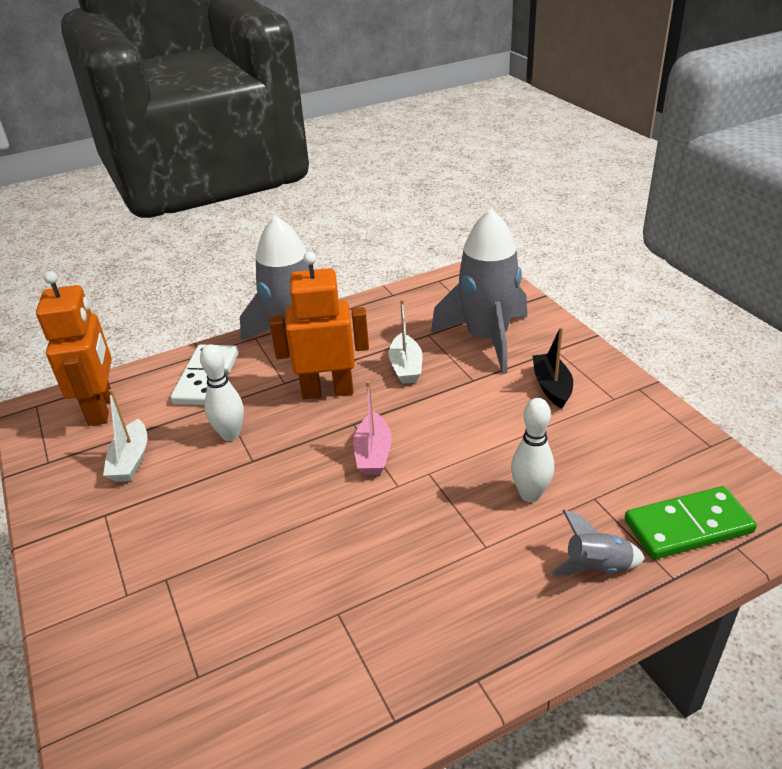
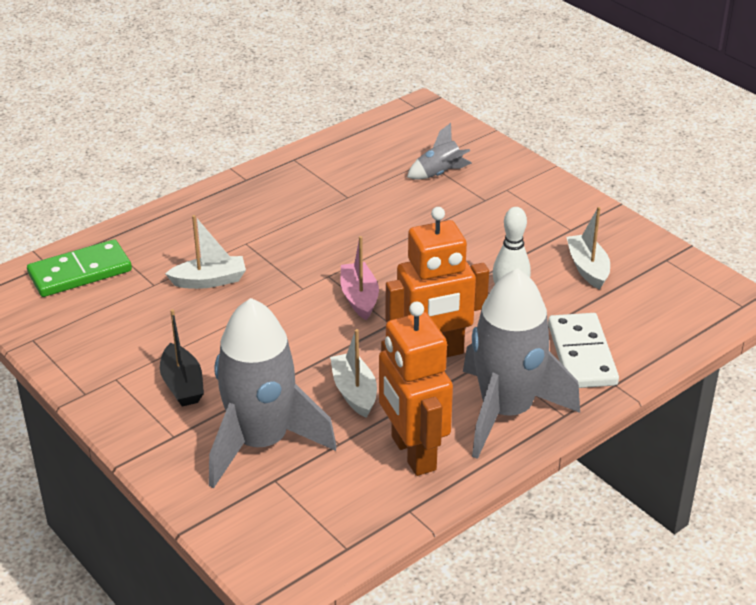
camera: 165 degrees right, 0 degrees up
orange robot [36,271,112,426] -> orange robot moved to [379,302,453,476]
white bowling pin [511,398,554,502] -> white boat [165,215,246,289]
grey rocket [550,510,645,576] -> grey rocket moved to [407,123,472,180]

